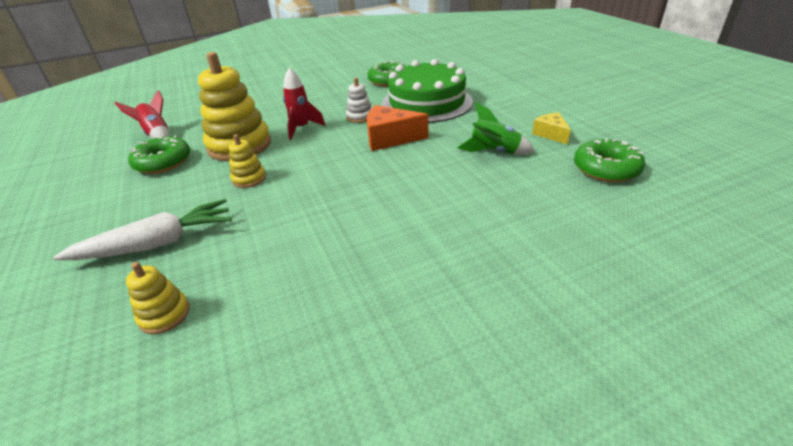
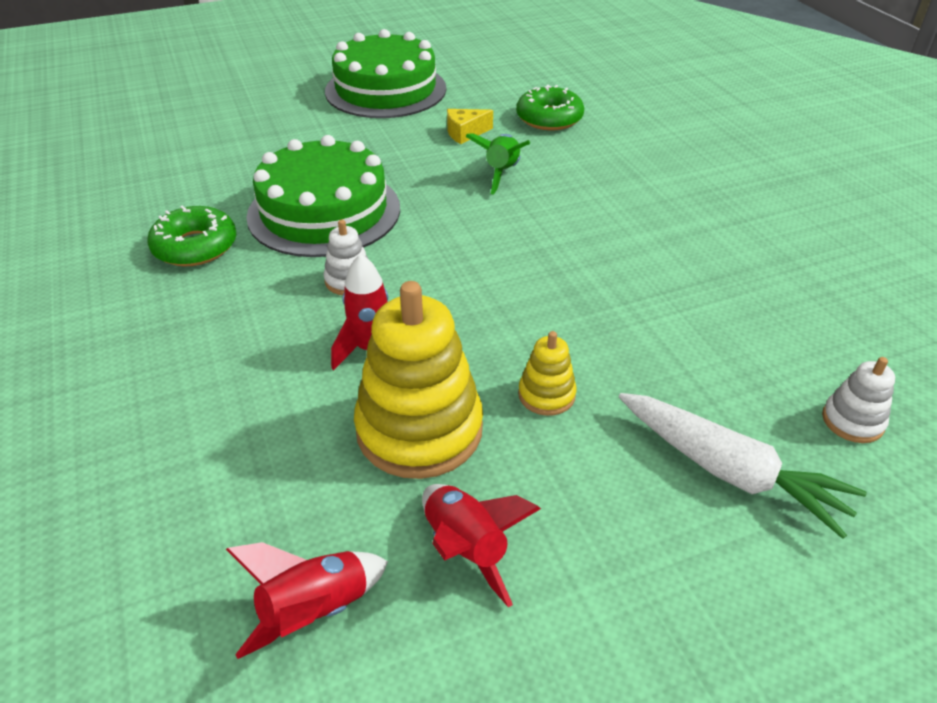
camera: 90 degrees left, 5 degrees up
white carrot [53,199,232,260] -> white carrot turned 150 degrees clockwise [619,393,867,539]
yellow stacking toy [126,262,190,334] -> white stacking toy [822,357,895,443]
green donut [128,135,190,174] -> red rocket [422,484,541,607]
orange cheese [367,105,429,151] -> none
none -> green cake [325,29,446,118]

